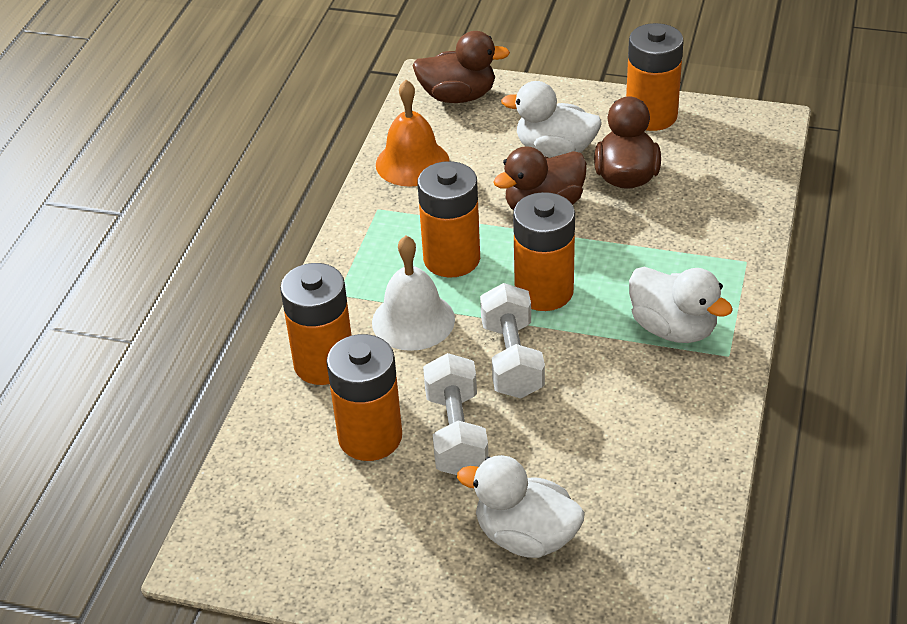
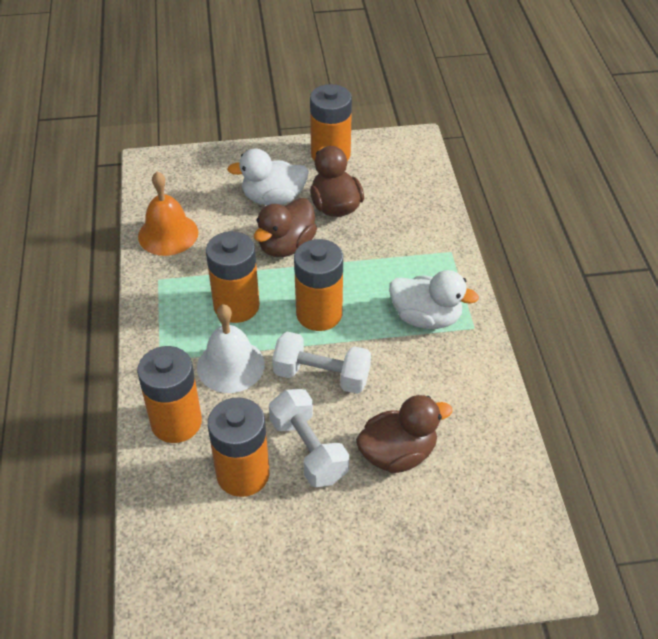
camera: 25 degrees left, 5 degrees up
brown duck [412,31,510,103] -> brown duck moved to [356,395,453,473]
white duck [457,455,585,558] -> none
white dumbbell [480,283,545,398] -> white dumbbell turned 45 degrees counterclockwise [272,332,371,394]

